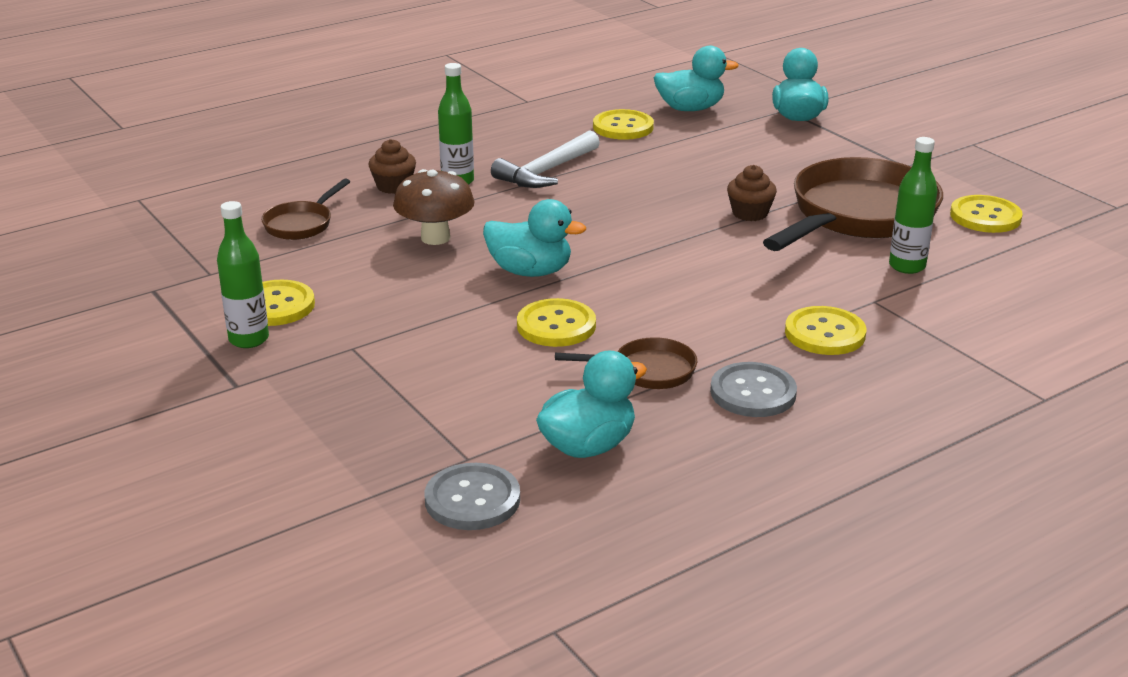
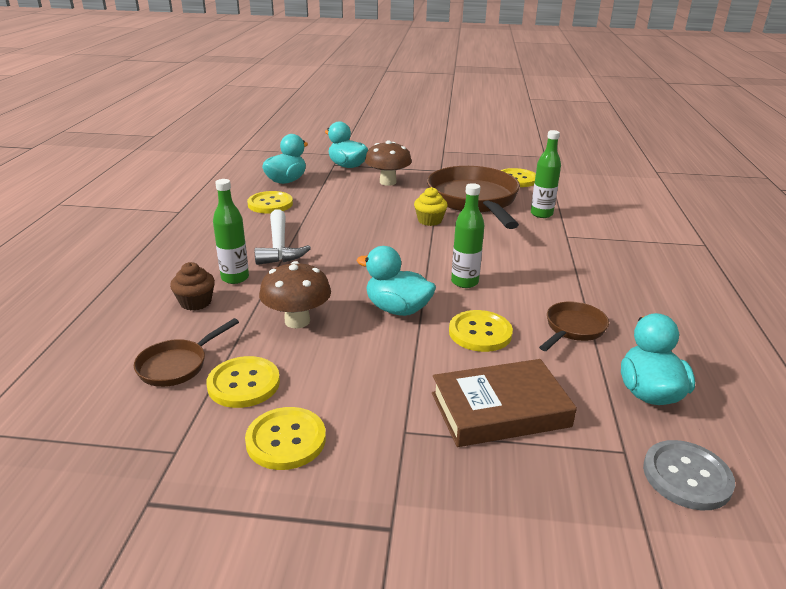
camera: 50 degrees left, 0 degrees up
green bottle [217,201,269,348] -> green bottle moved to [451,183,484,288]
brown pan [261,178,350,240] -> brown pan turned 60 degrees clockwise [134,318,239,387]
turquoise duck [483,199,586,277] -> turquoise duck turned 120 degrees counterclockwise [356,246,436,316]
grey button [710,362,797,417] -> none
brown cupcake [727,165,777,221] -> yellow cupcake [414,187,448,226]
yellow button [785,306,866,355] -> yellow button moved to [207,356,280,408]
none -> brown mushroom [365,140,412,186]
none -> brown book [432,359,577,447]

